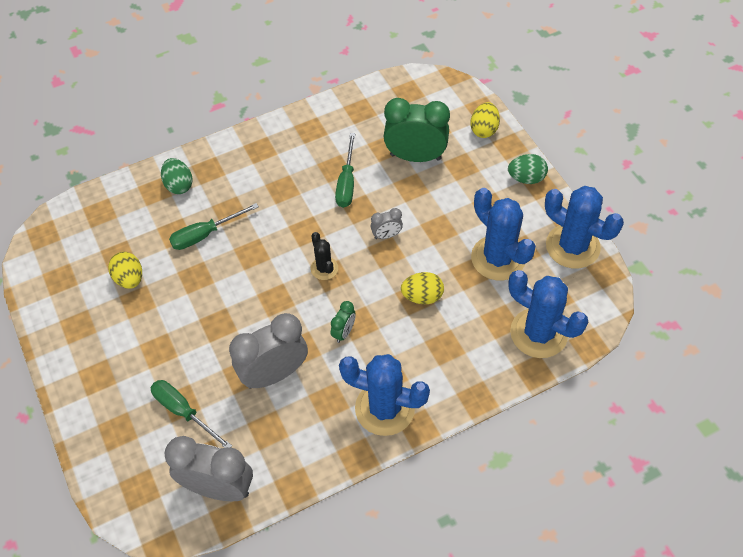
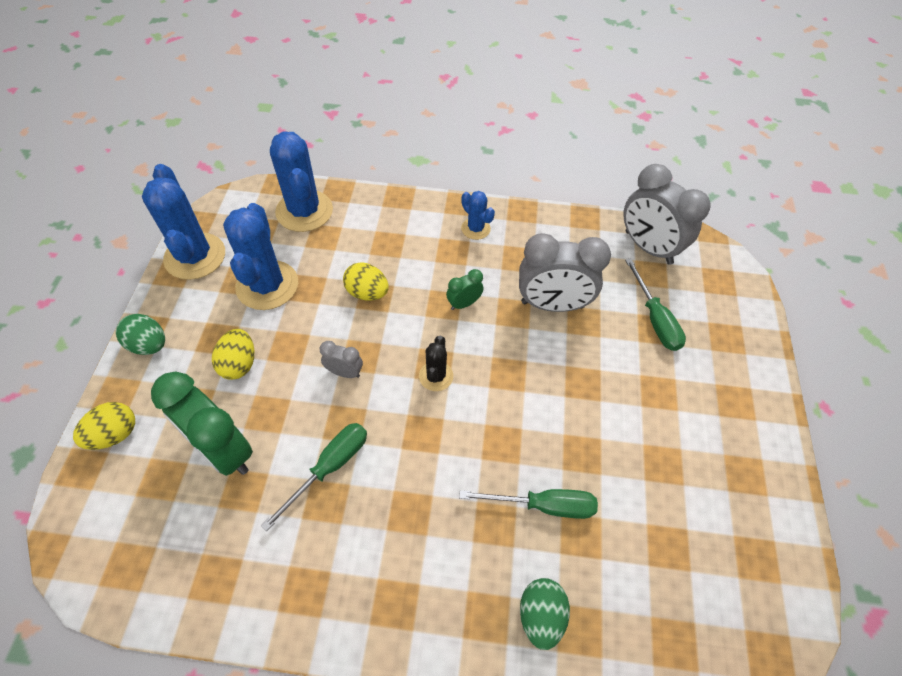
camera: 150 degrees left, 0 degrees up
yellow egg [108,252,142,289] -> yellow egg moved to [212,329,254,380]
blue cactus [339,354,430,436] -> blue cactus [461,191,495,240], size x0.51

